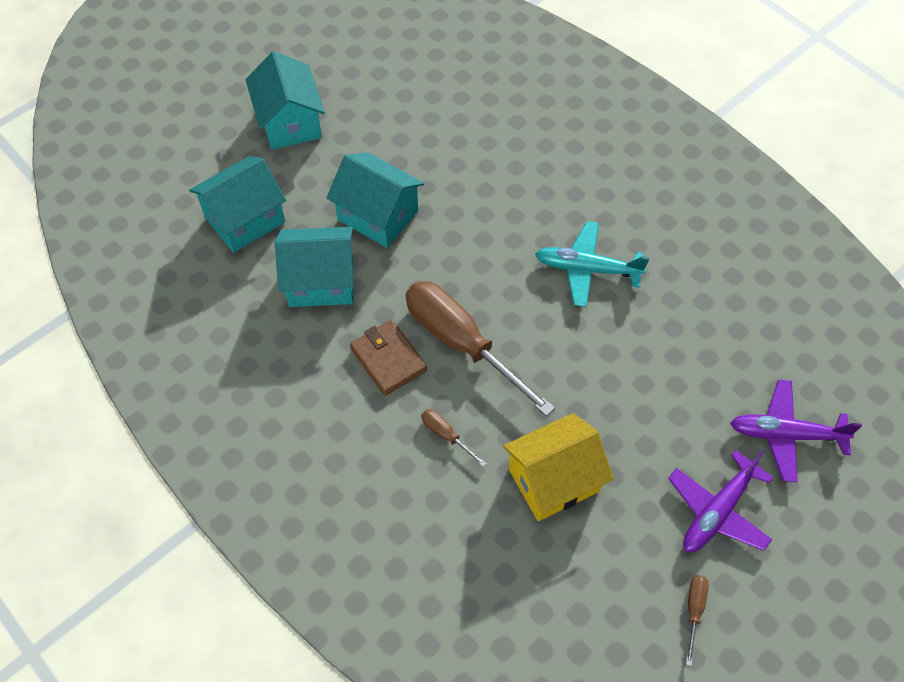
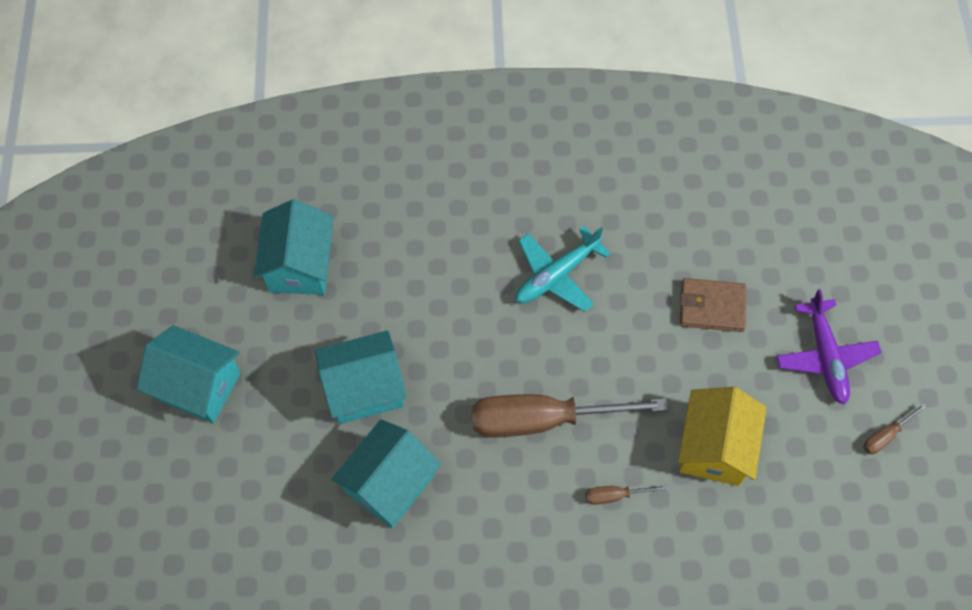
camera: 50 degrees left, 5 degrees up
turquoise house [189,156,286,253] -> turquoise house moved to [254,199,334,295]
brown wallet [350,320,427,396] -> brown wallet moved to [680,278,746,332]
brown screwdriver [686,575,709,666] -> brown screwdriver turned 90 degrees counterclockwise [863,403,927,454]
purple plane [730,380,862,482] -> none

